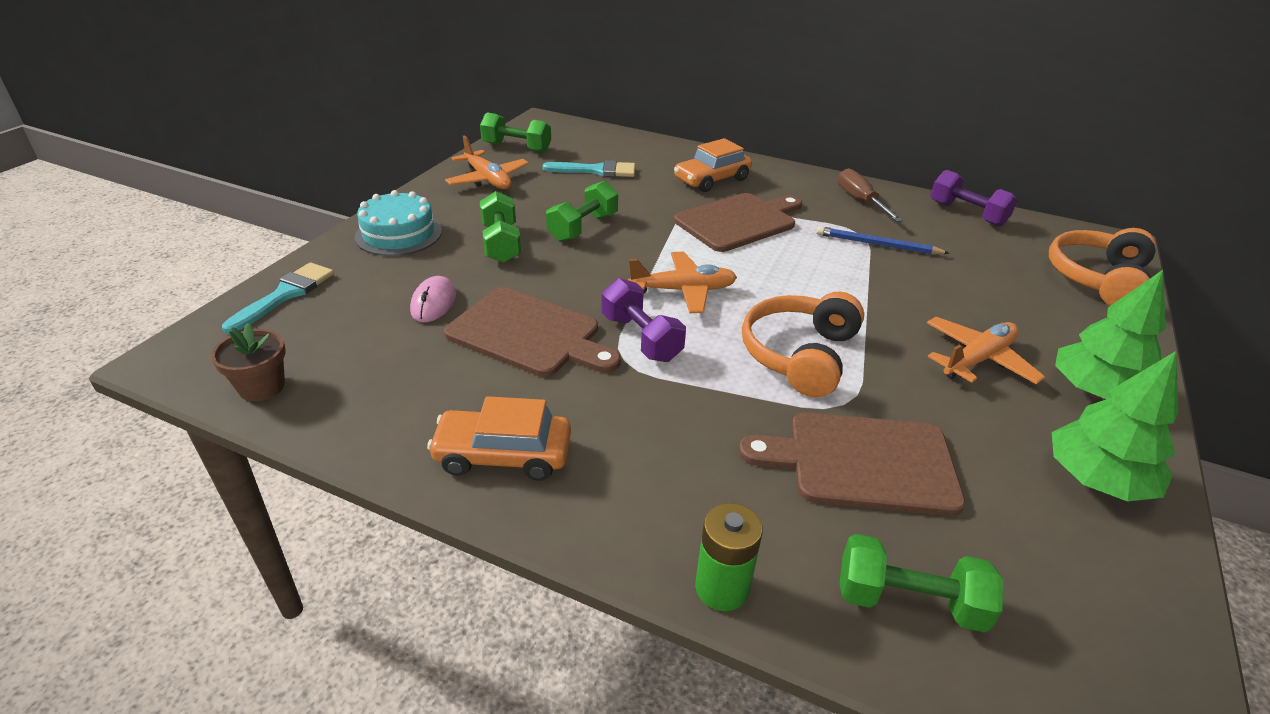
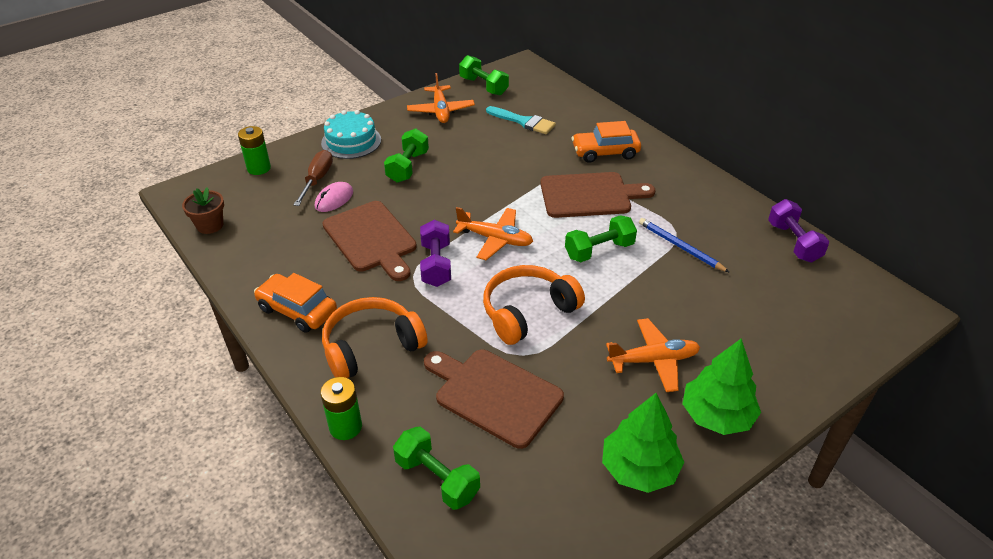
camera: 30 degrees right, 5 degrees up
turquoise brush [222,262,334,334] -> green battery [238,126,271,175]
green dumbbell [546,181,618,242] -> green dumbbell moved to [565,215,637,262]
brown screwdriver [838,168,903,222] -> brown screwdriver moved to [293,150,333,206]
orange headphones [1049,228,1156,306] -> orange headphones moved to [322,297,428,378]

